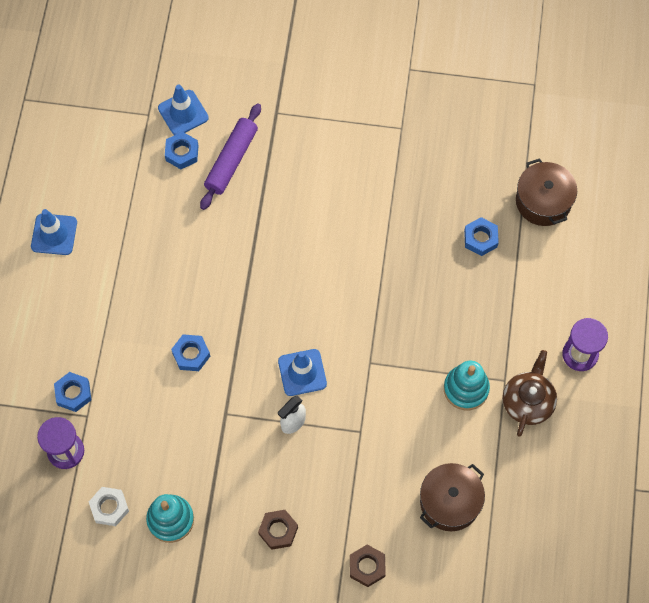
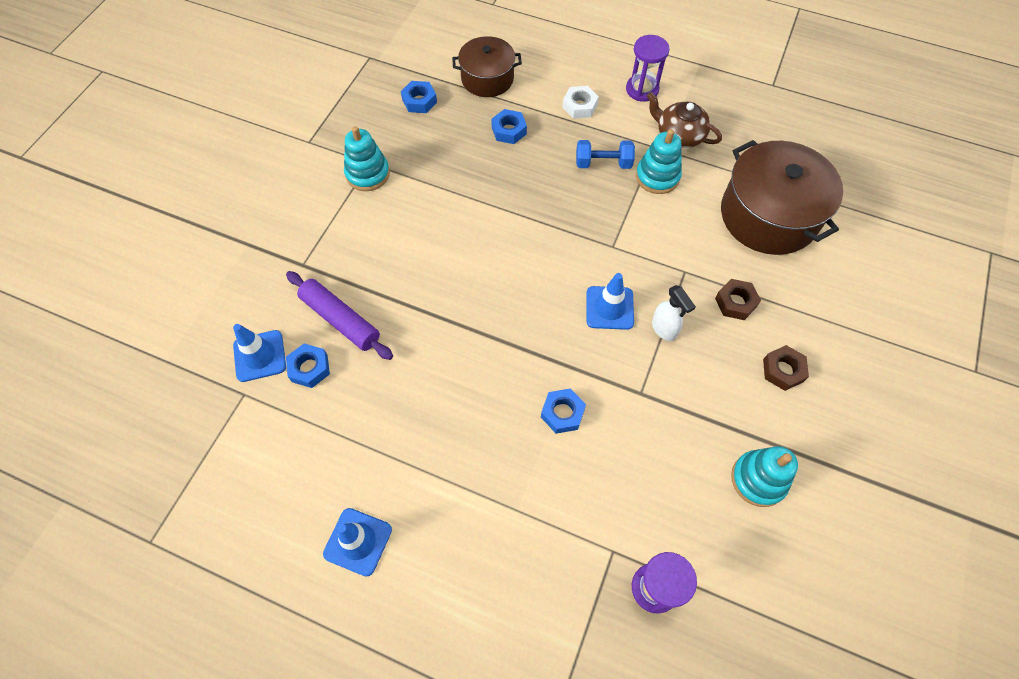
camera: 75 degrees left, 5 degrees down
blue nut [54,372,91,412] -> blue nut moved to [401,81,437,113]
white nut [89,487,129,526] -> white nut moved to [562,86,599,119]
brown nut [350,545,386,587] -> brown nut moved to [715,279,761,320]
brown pot [420,463,485,531] -> brown pot [721,140,843,255], size x1.65
none -> turquoise stacking toy [344,126,390,191]
none -> blue dumbbell [576,140,635,169]

